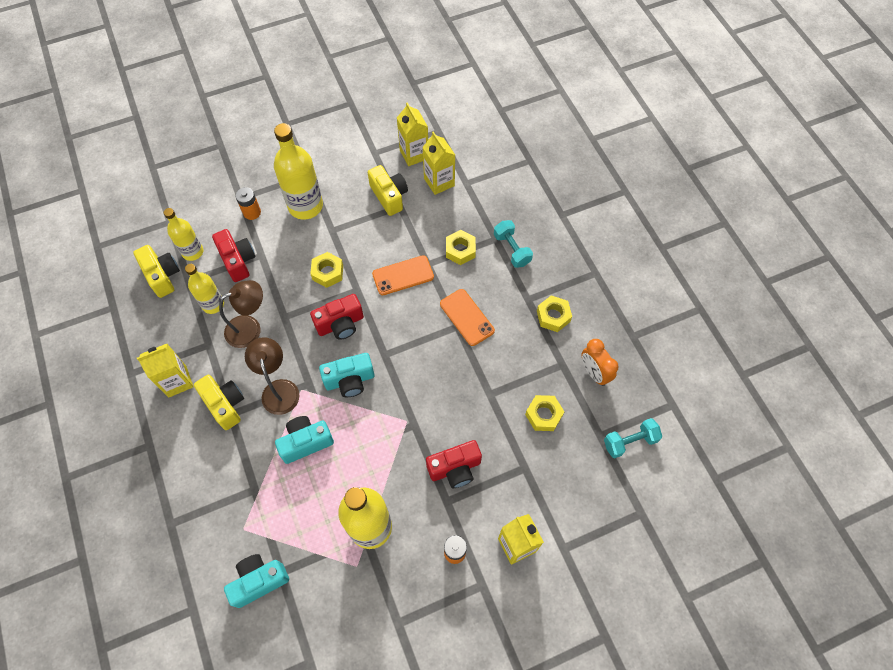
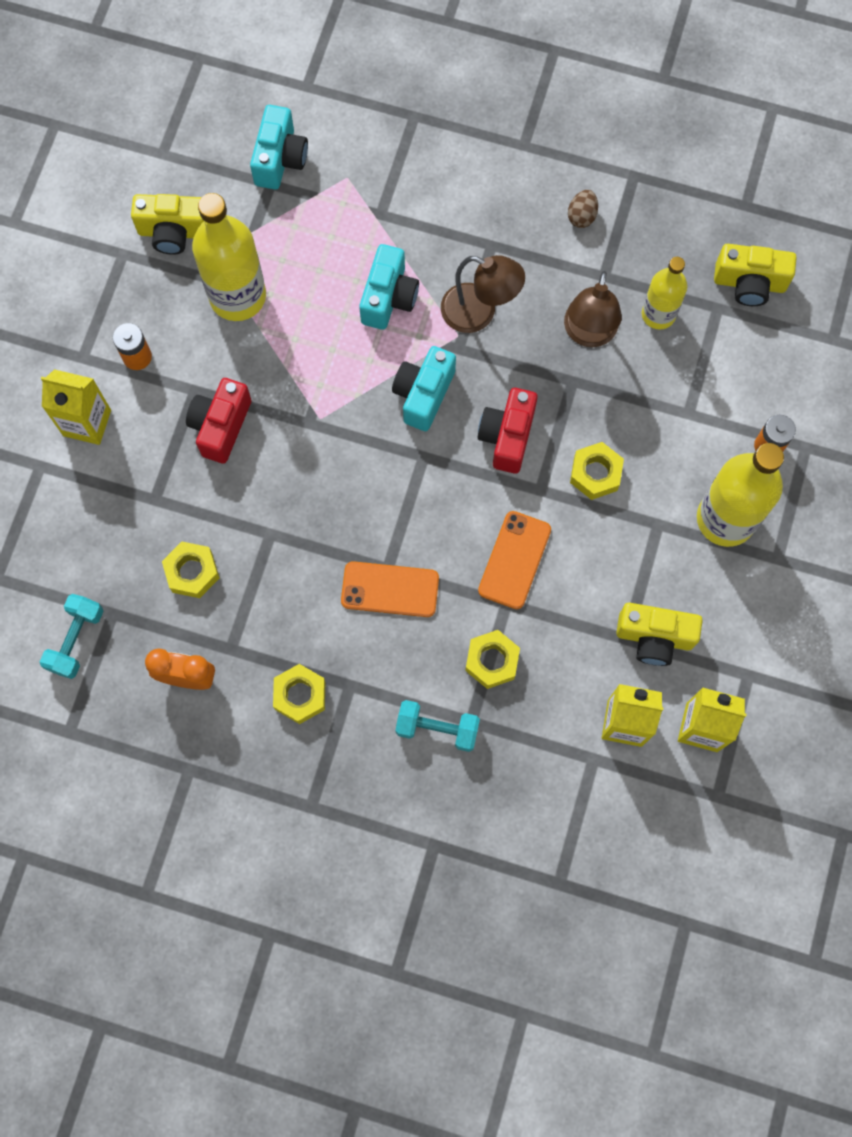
camera: 130 degrees right, 10 degrees up
yellow carton [137,344,194,398] -> brown egg [568,190,598,228]
yellow bottle [164,208,203,261] -> none
yellow camera [194,375,244,430] -> yellow camera moved to [131,194,204,255]
red camera [212,229,256,282] -> none

